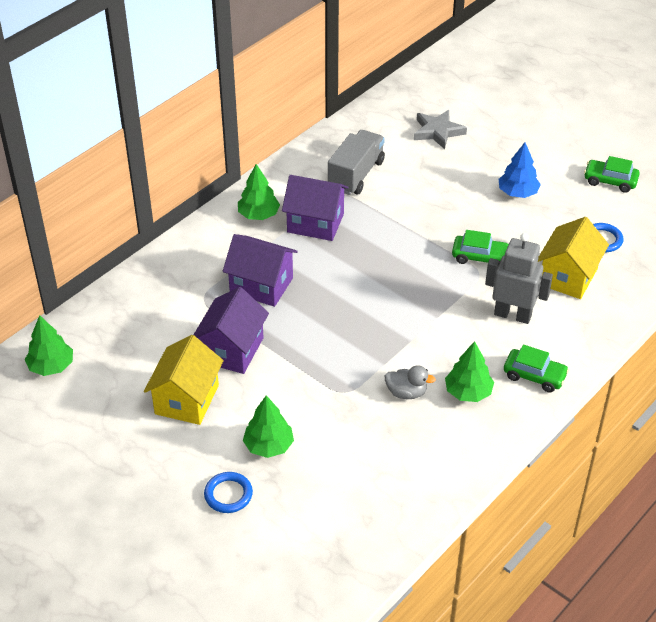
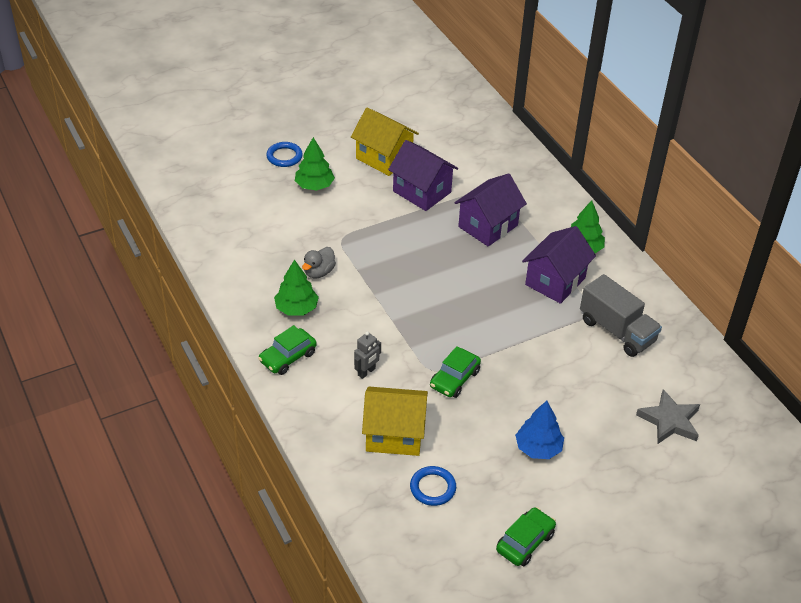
camera: 110 degrees right, 0 degrees up
green tree [25,315,73,376] -> none
grey robot [485,233,553,324] -> grey robot [354,331,381,379], size x0.54
yellow house [538,217,609,299] -> yellow house turned 45 degrees counterclockwise [362,387,428,456]

